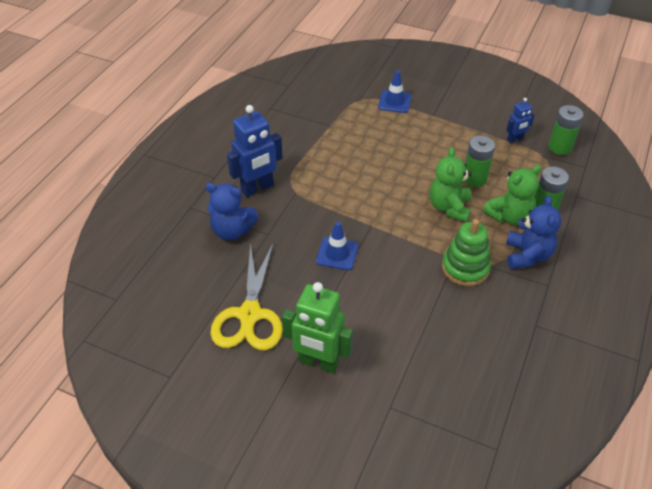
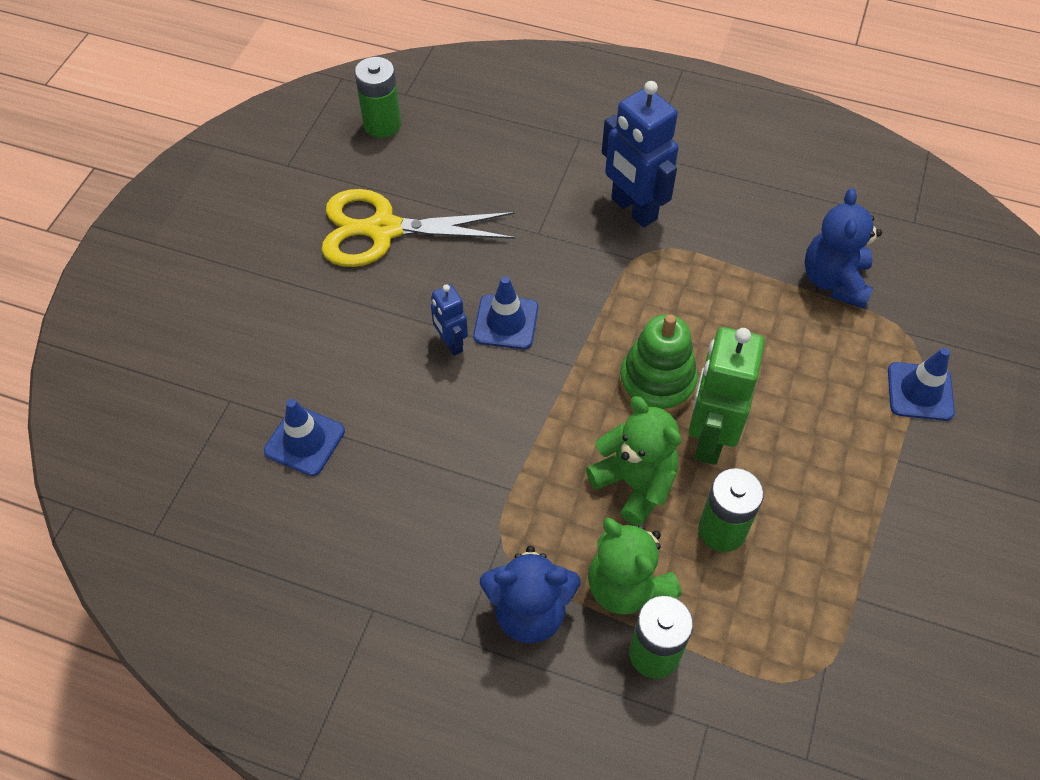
camera: 85 degrees right, 10 degrees up
blue teddy bear [205,183,258,240] -> blue teddy bear moved to [804,188,882,309]
green robot [282,282,353,374] -> green robot moved to [689,327,765,465]
green teddy bear [429,147,472,222] -> green teddy bear turned 45 degrees clockwise [586,396,681,526]
green stacking toy [442,219,491,286] -> green stacking toy moved to [619,314,698,414]
blue robot [506,98,534,143] -> blue robot moved to [431,284,468,356]
green battery [548,105,584,155] -> green battery moved to [355,57,401,138]
none -> blue traffic cone [264,399,345,476]

